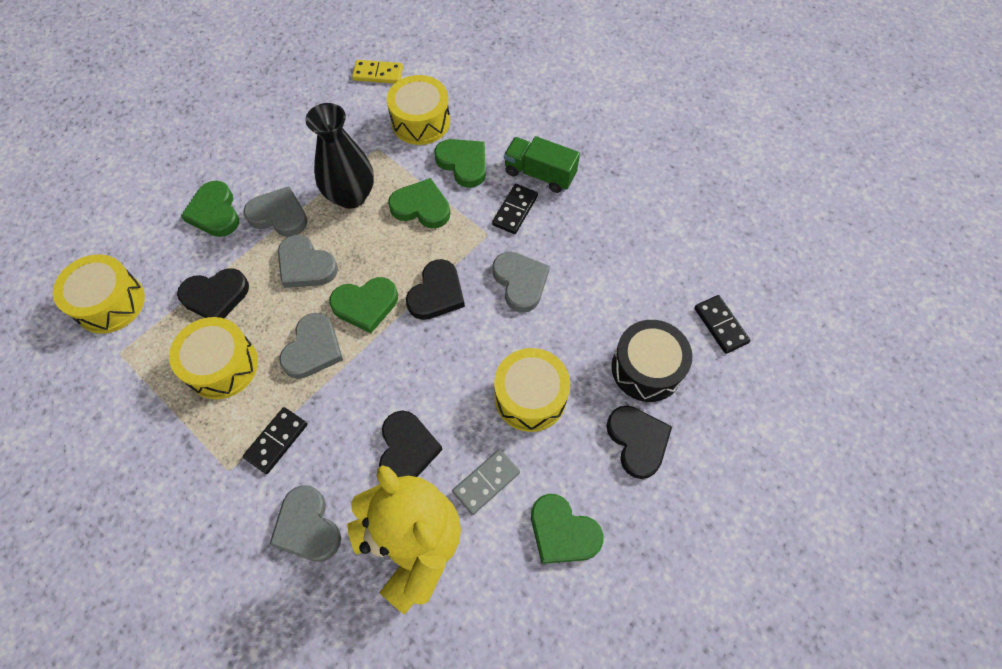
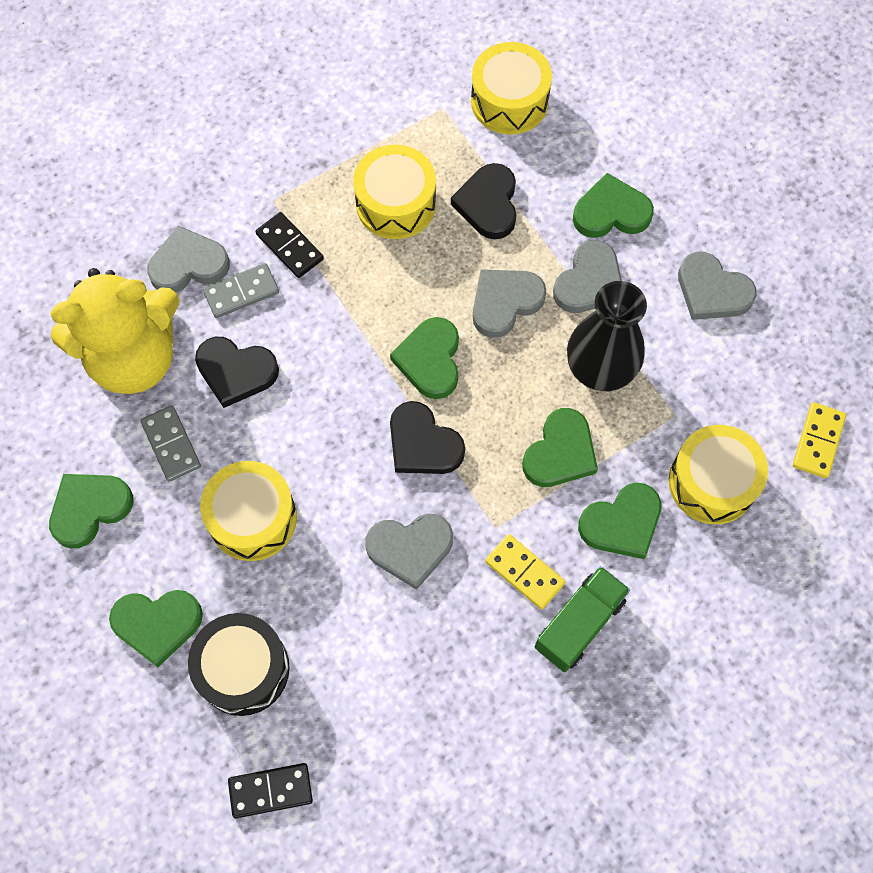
camera: 105 degrees right, 5 degrees up
grey heart [279,313,343,379] -> grey heart moved to [678,252,757,320]
black domino [492,184,538,234] -> yellow domino [485,534,565,609]
black heart [606,406,672,479] -> green heart [109,590,203,667]
none -> grey domino [203,263,279,318]

